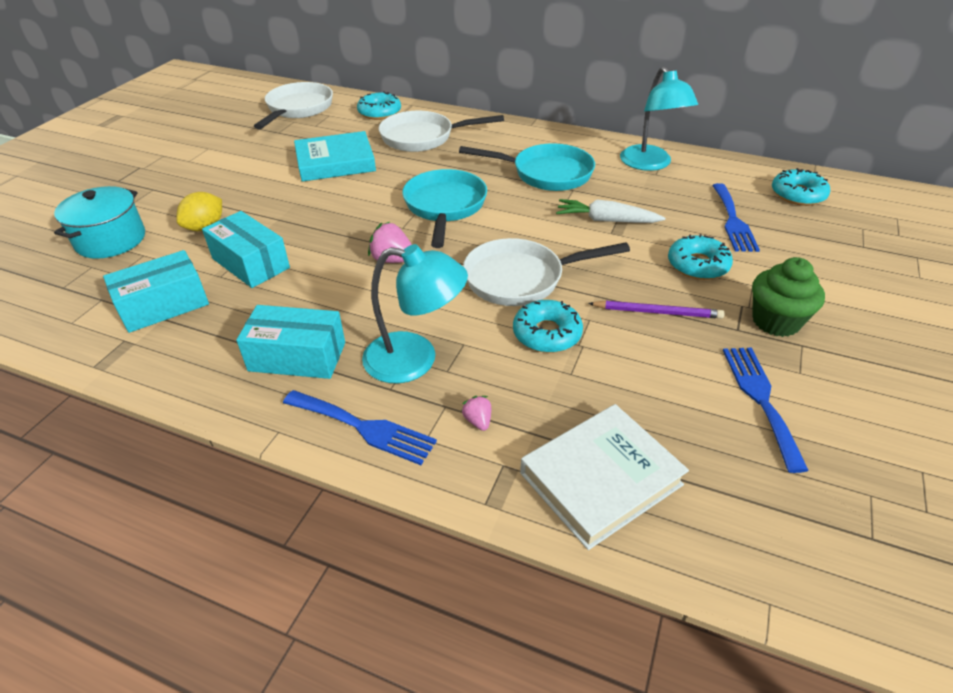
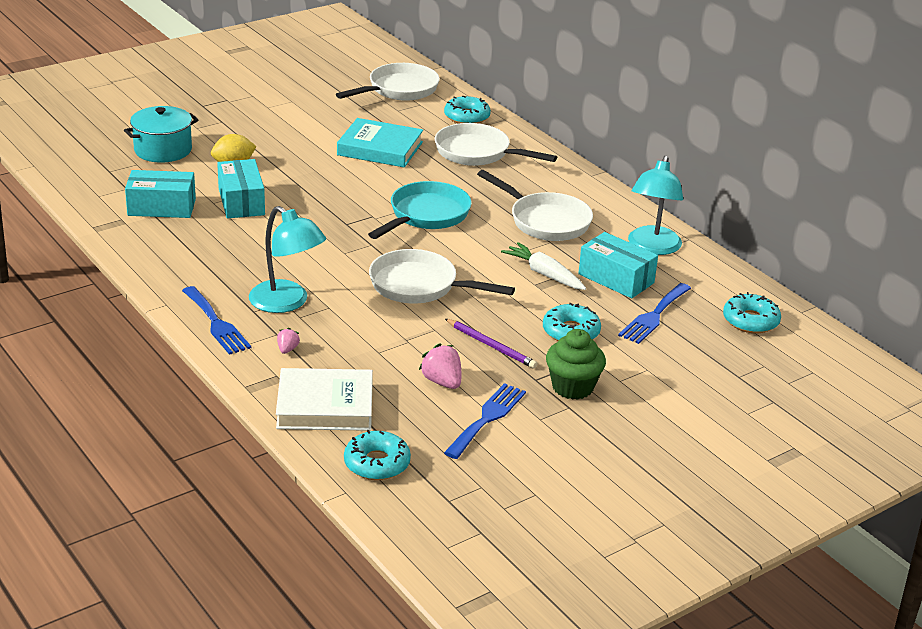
camera: 30 degrees right, 10 degrees down
turquoise box [236,305,345,379] -> turquoise box moved to [578,232,658,298]
pink strawberry [368,222,412,263] -> pink strawberry moved to [419,344,461,389]
turquoise pan [459,143,595,191] -> white pan [477,170,593,241]
turquoise donut [513,300,583,353] -> turquoise donut moved to [344,430,411,480]

